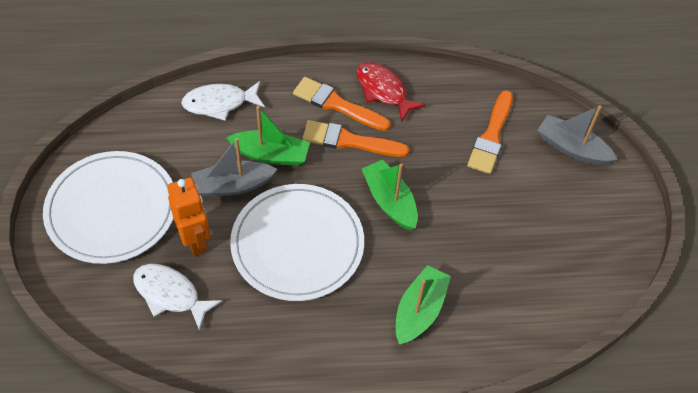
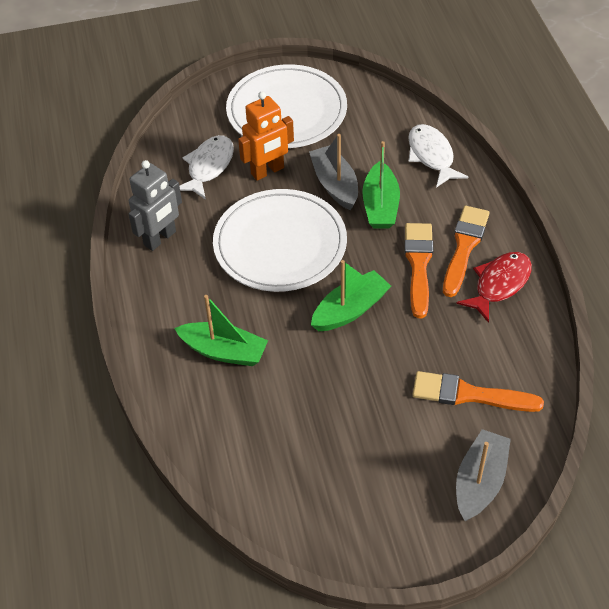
camera: 85 degrees right, 5 degrees down
none -> grey robot [128,160,182,251]

